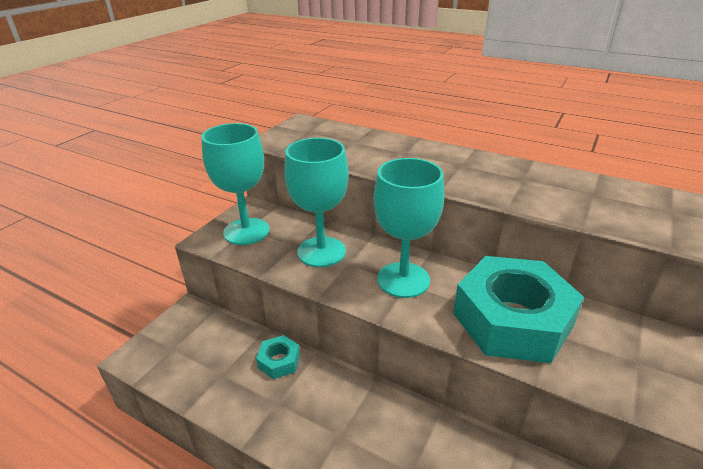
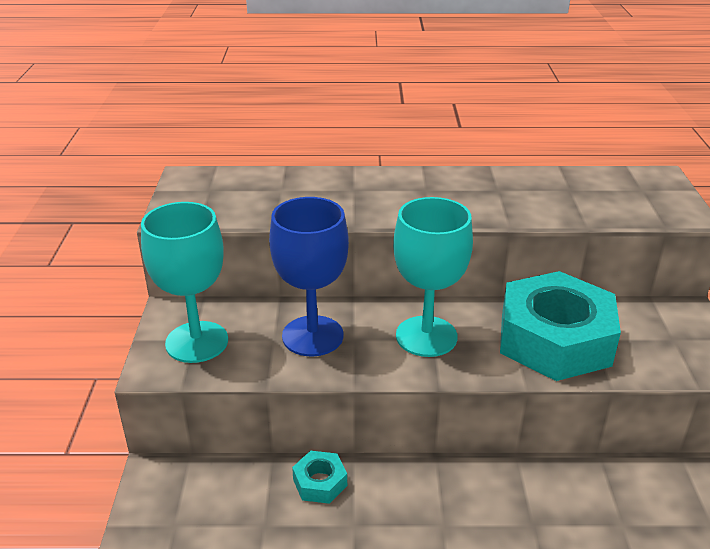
camera: 30 degrees left, 0 degrees up
turquoise goblet [284,138,349,267] -> blue goblet [269,197,349,356]

